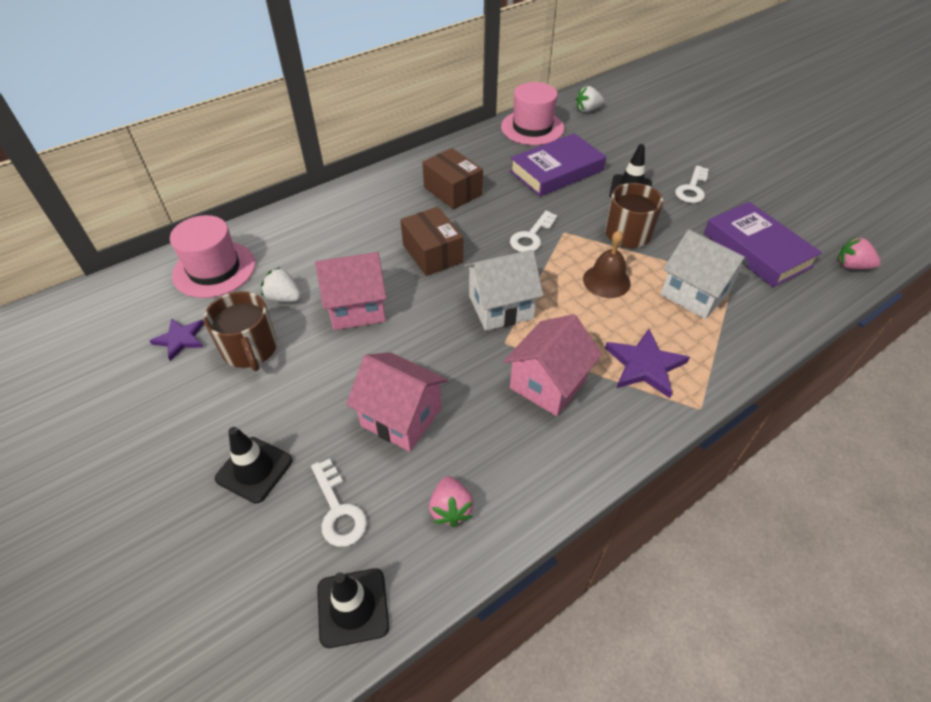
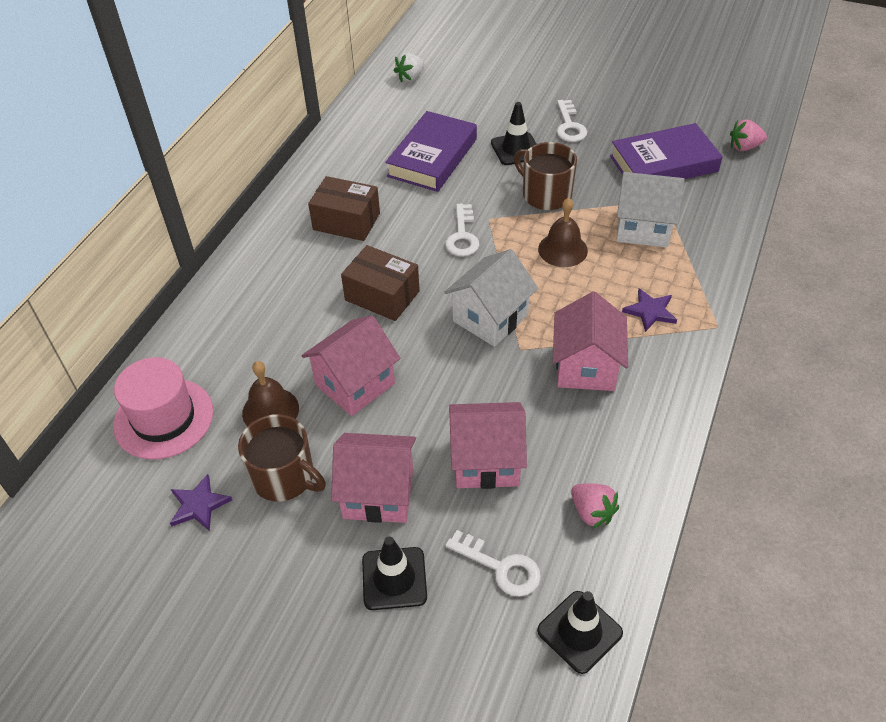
camera: 30 degrees left, 0 degrees up
white strawberry [261,267,301,302] -> brown bell [242,361,299,426]
pink hat [501,82,564,145] -> none
purple star [605,329,690,398] -> purple star [622,288,677,332], size x0.67
purple book [704,202,822,287] -> purple book turned 45 degrees counterclockwise [610,123,723,179]
none -> pink house [331,433,416,523]

